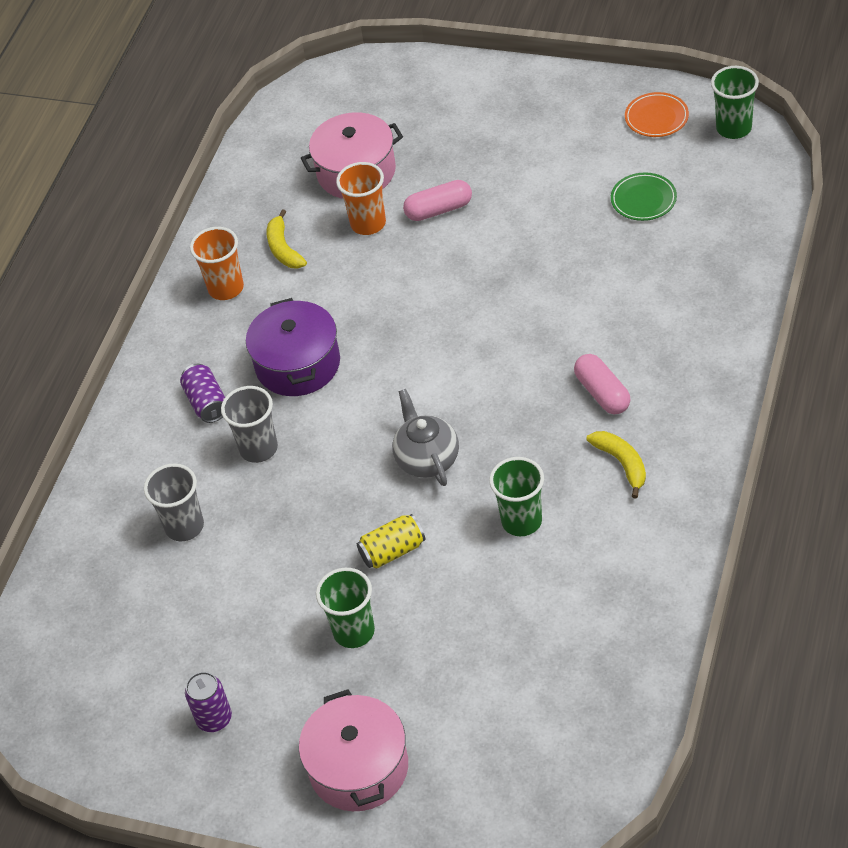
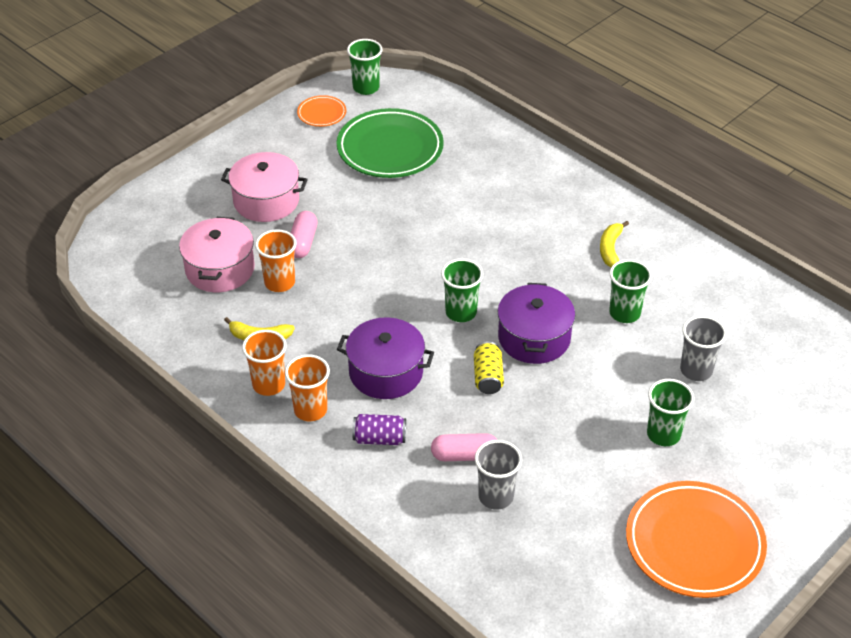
camera: 70 degrees left, 5 degrees down
purple can [185,672,232,732] -> orange plate [626,481,767,598]
grey cup [221,386,278,463] -> grey cup moved to [680,316,727,381]
pink pot [299,690,408,811] -> pink pot moved to [221,152,308,222]
yellow can [357,514,425,569] -> yellow can moved to [474,342,504,394]
grey teapot [392,389,459,486] -> purple pot [498,283,575,364]
pink capsule [574,354,631,414] -> pink capsule moved to [431,433,497,461]
yellow banana [586,431,646,499] -> yellow banana turned 75 degrees counterclockwise [600,221,629,267]
green plate [611,173,677,221] -> green plate [337,108,444,178], size x2.11
none -> orange cup [285,355,330,421]
none -> green cup [441,259,483,322]

